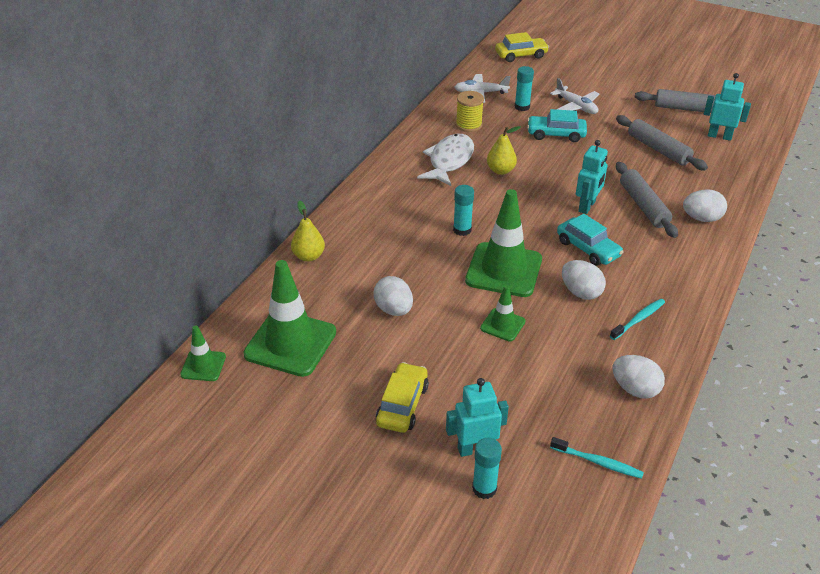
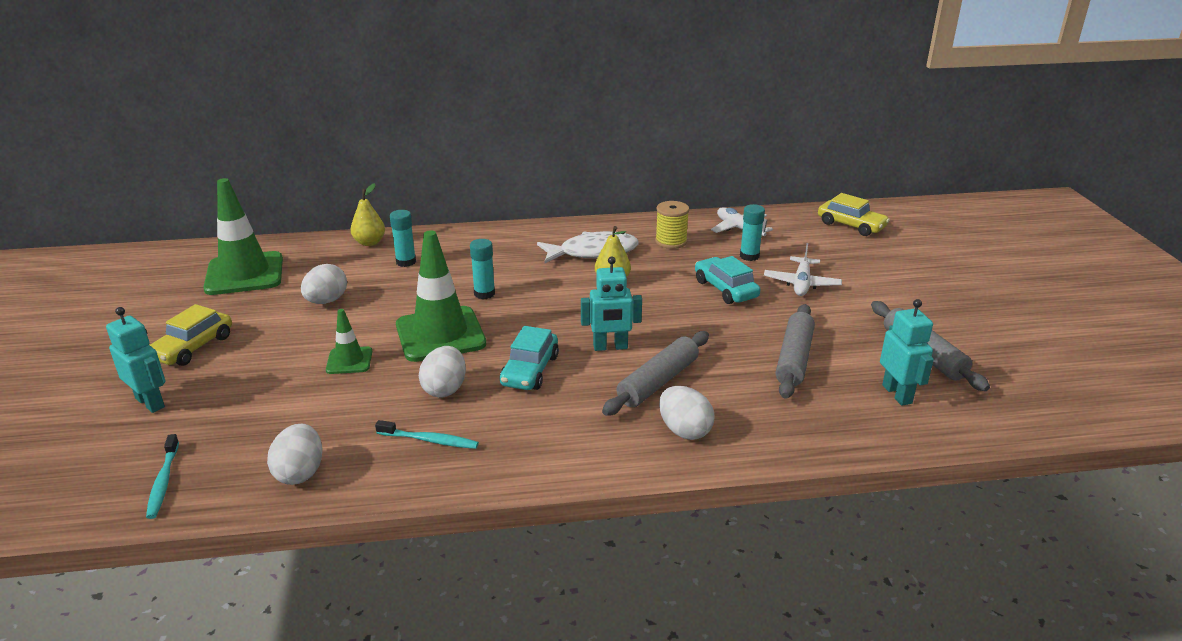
camera: 55 degrees right, 10 degrees down
green traffic cone [180,325,226,381] -> none
yellow car [376,362,429,433] -> yellow car turned 135 degrees clockwise [150,304,232,366]
turquoise glue stick [472,438,502,499] -> turquoise glue stick moved to [390,210,416,267]

